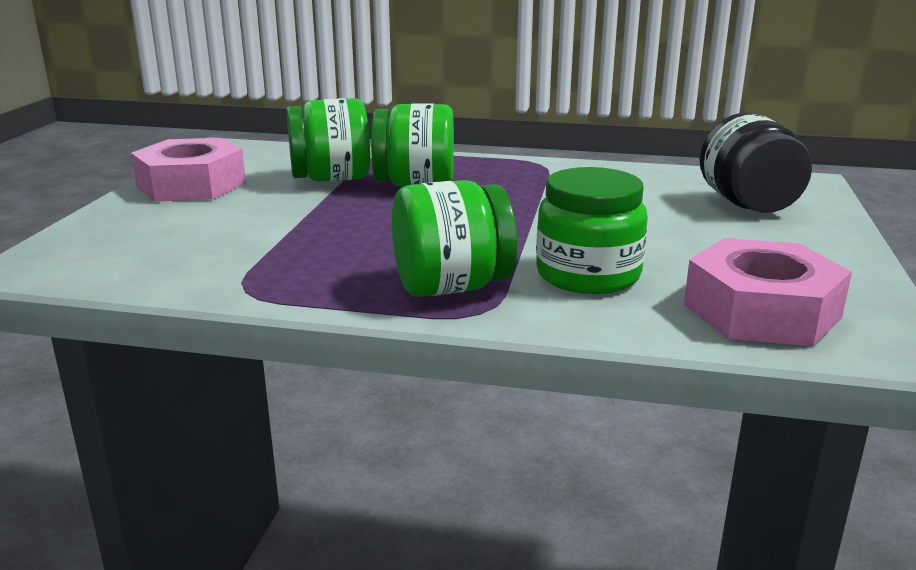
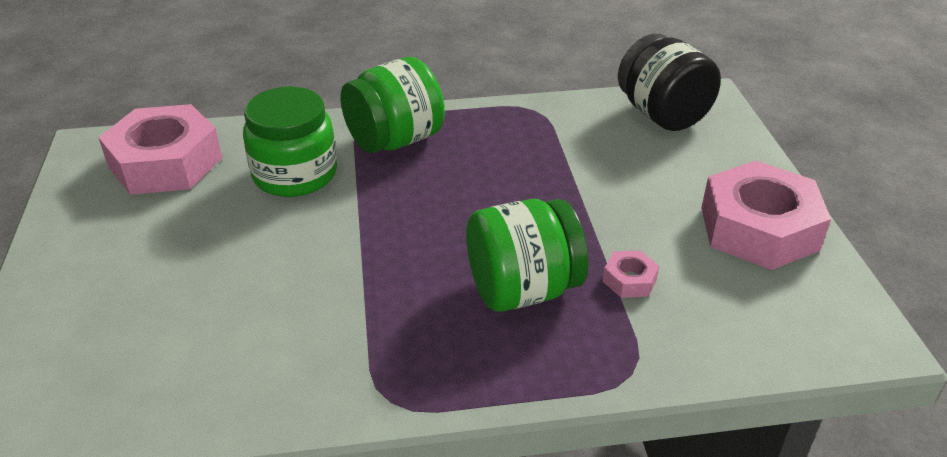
camera: 160 degrees right, 15 degrees up
green jar [286,98,370,182] -> pink nut [603,250,659,298]
black jar [699,113,812,213] -> black jar moved to [618,34,721,131]

